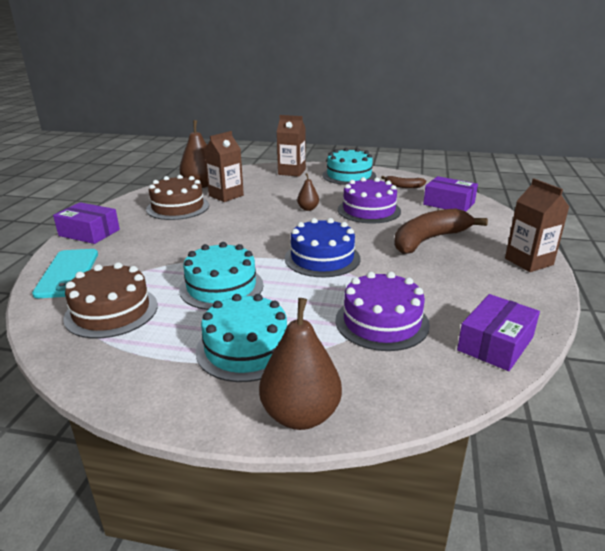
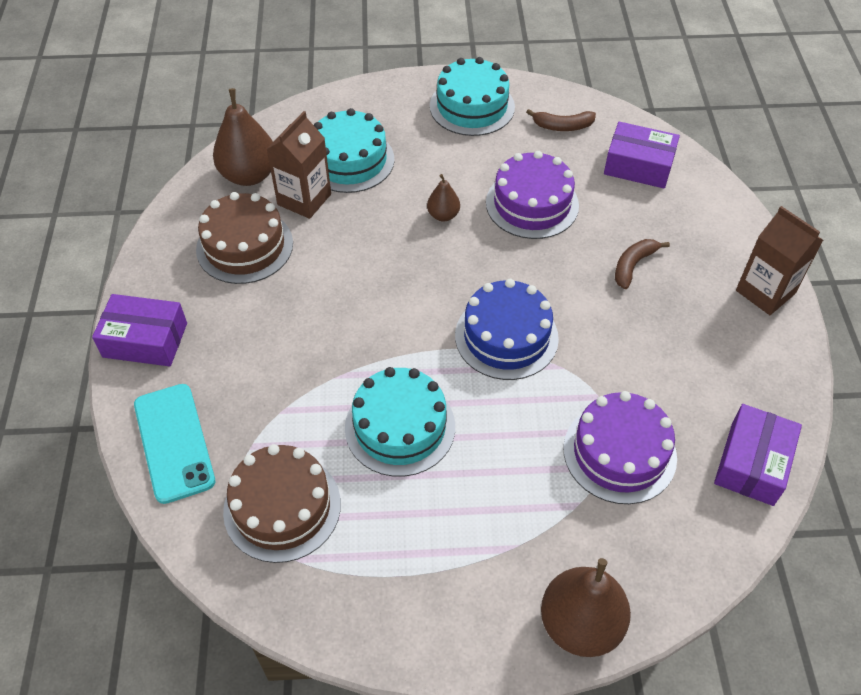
camera: 15 degrees left, 25 degrees up
turquoise cake [196,294,287,382] -> turquoise cake moved to [314,108,395,193]
brown carton [277,115,306,177] -> none
brown banana [394,209,488,254] -> brown banana [615,239,670,289], size x0.49

